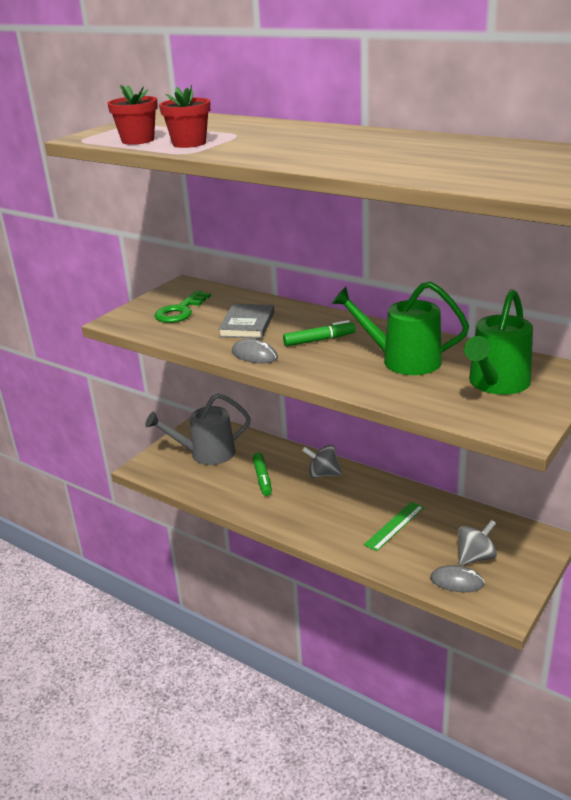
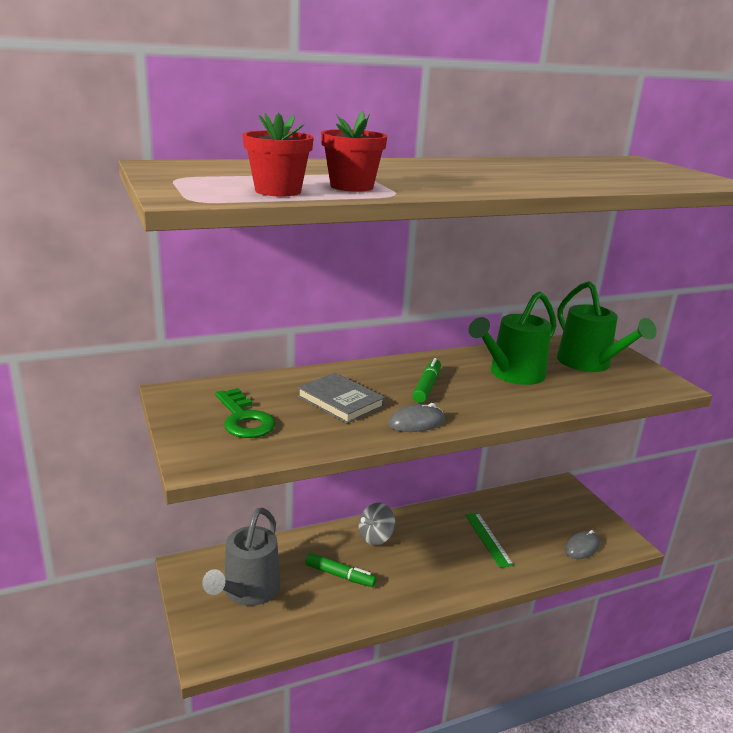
camera: 60 degrees left, 5 degrees down
grey spinning top [458,520,497,566] -> none

